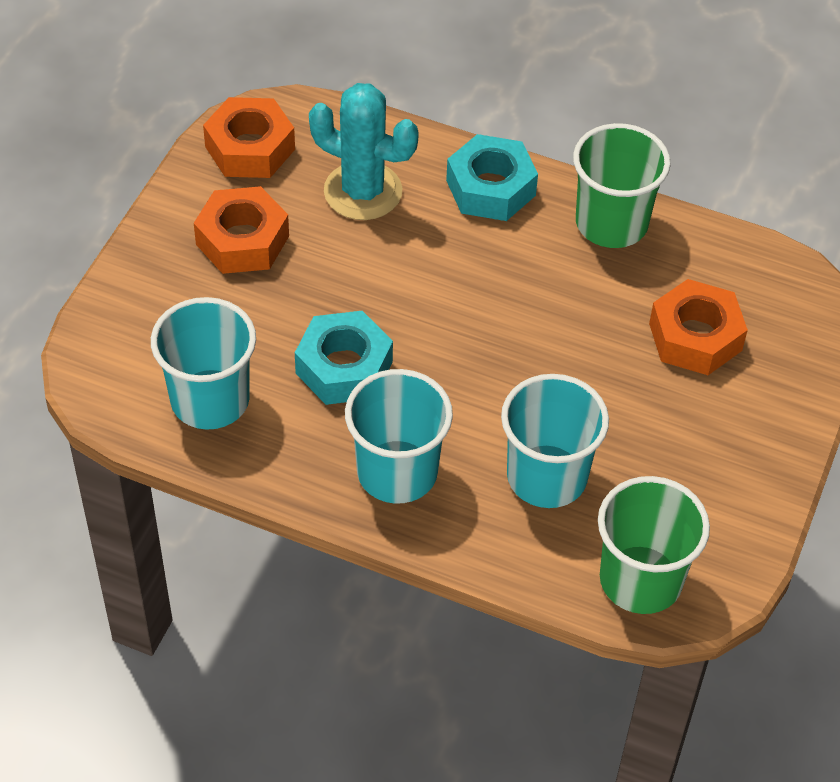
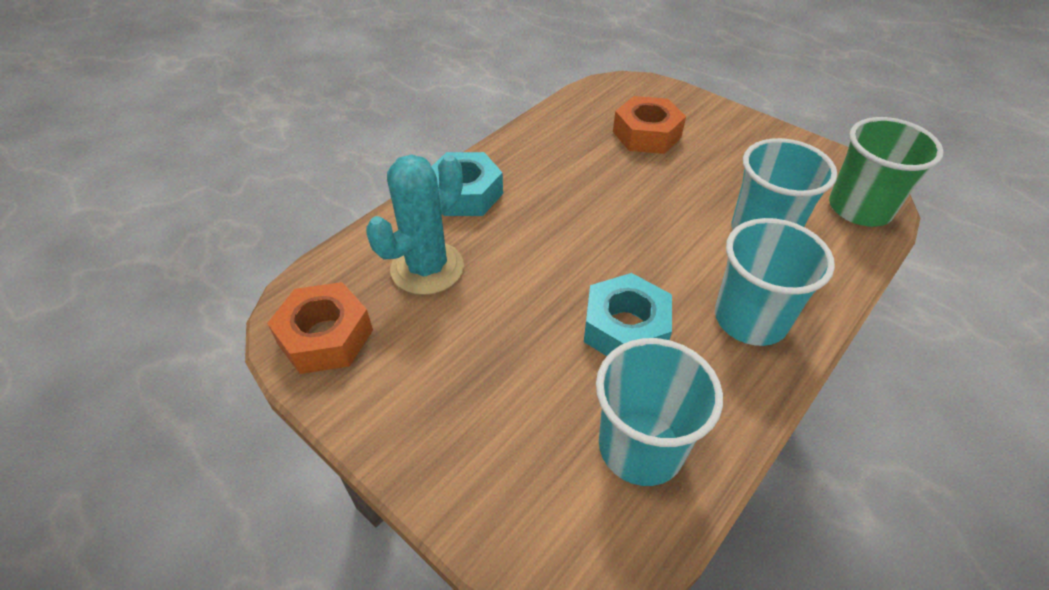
camera: 70 degrees left, 5 degrees down
orange nut [194,186,289,274] -> none
green cup [573,123,671,248] -> none

